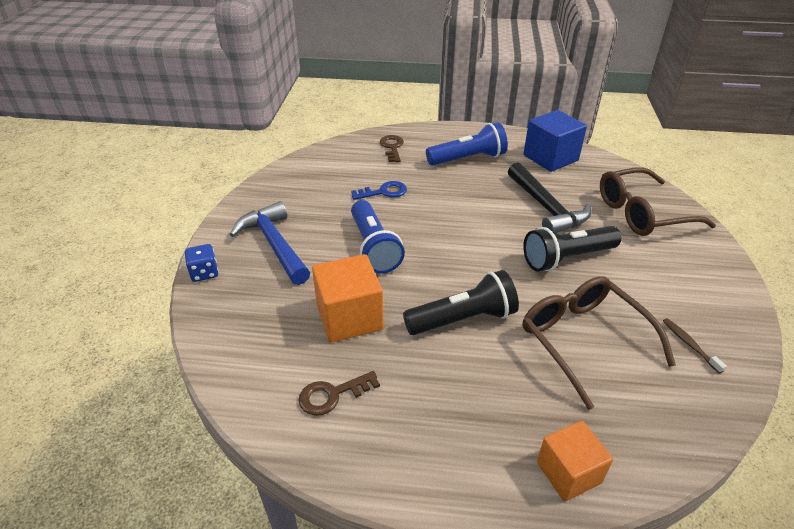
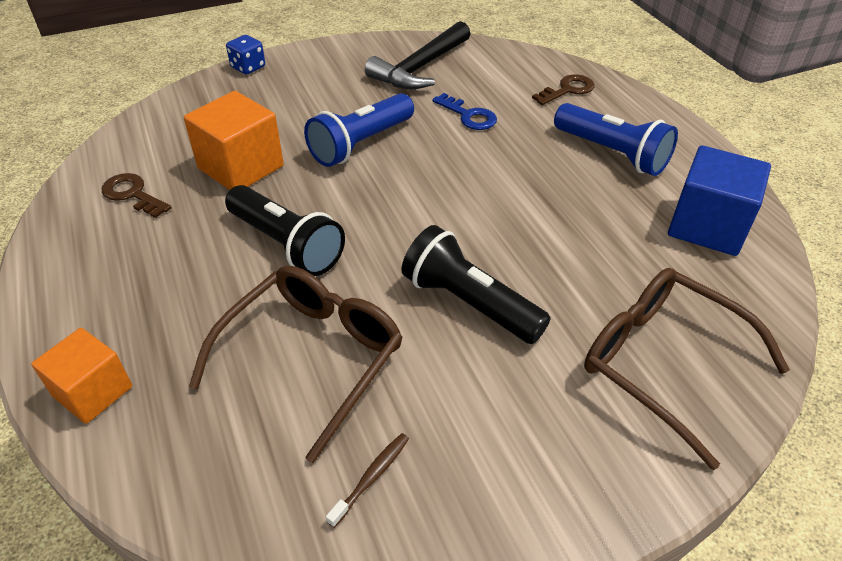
camera: 60 degrees right, 5 degrees up
blue hammer [229,201,310,285] -> none
black hammer [508,162,591,233] -> black hammer moved to [365,21,470,89]

